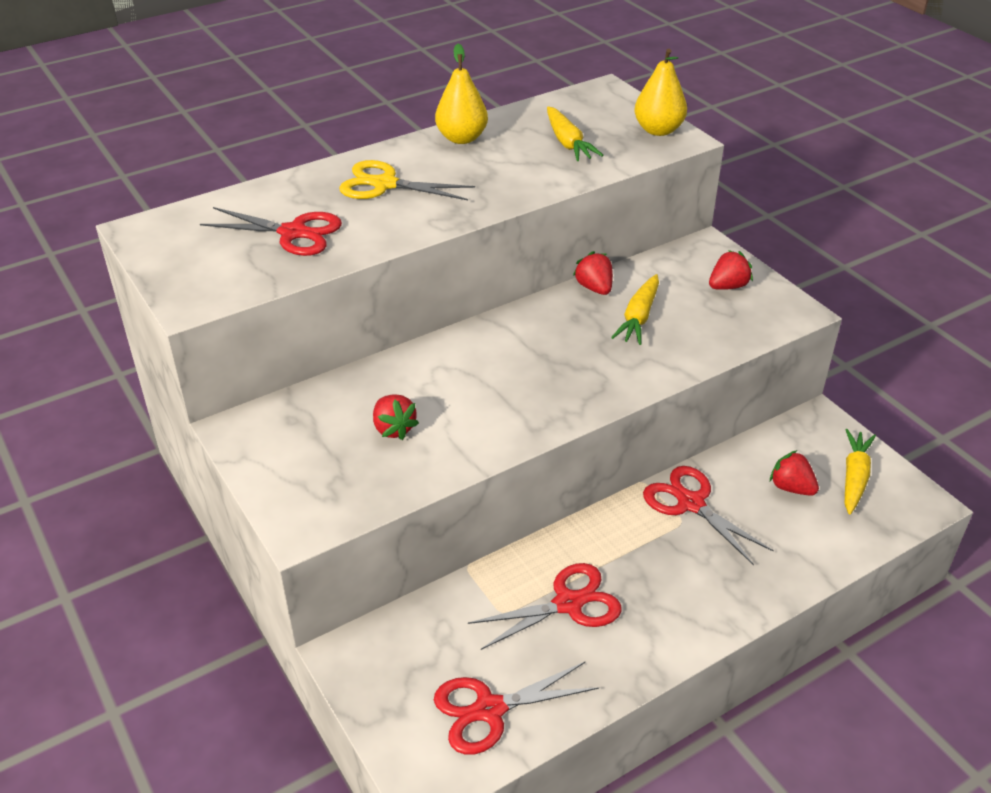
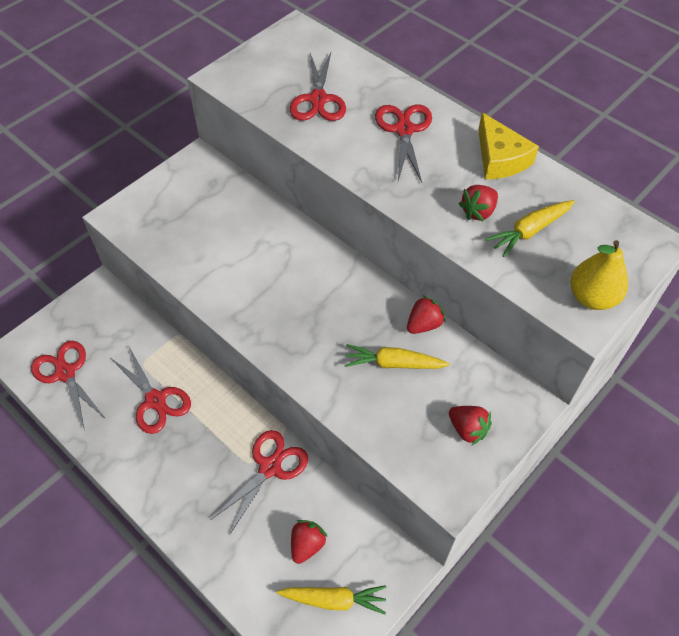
camera: 75 degrees right, 15 degrees up
yellow scissors [339,160,475,200] -> red scissors [375,104,432,183]
red strawberry [373,394,419,440] -> red strawberry moved to [459,185,498,222]
yellow pear [435,44,488,144] -> yellow cheese [478,112,539,180]

